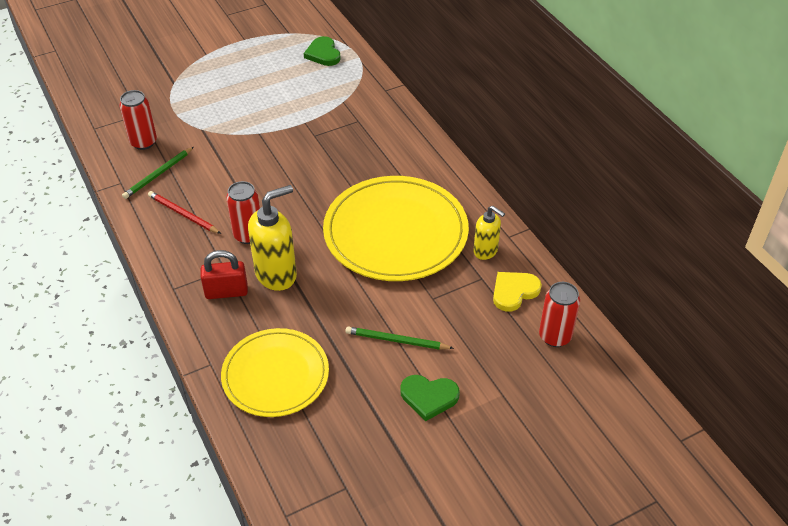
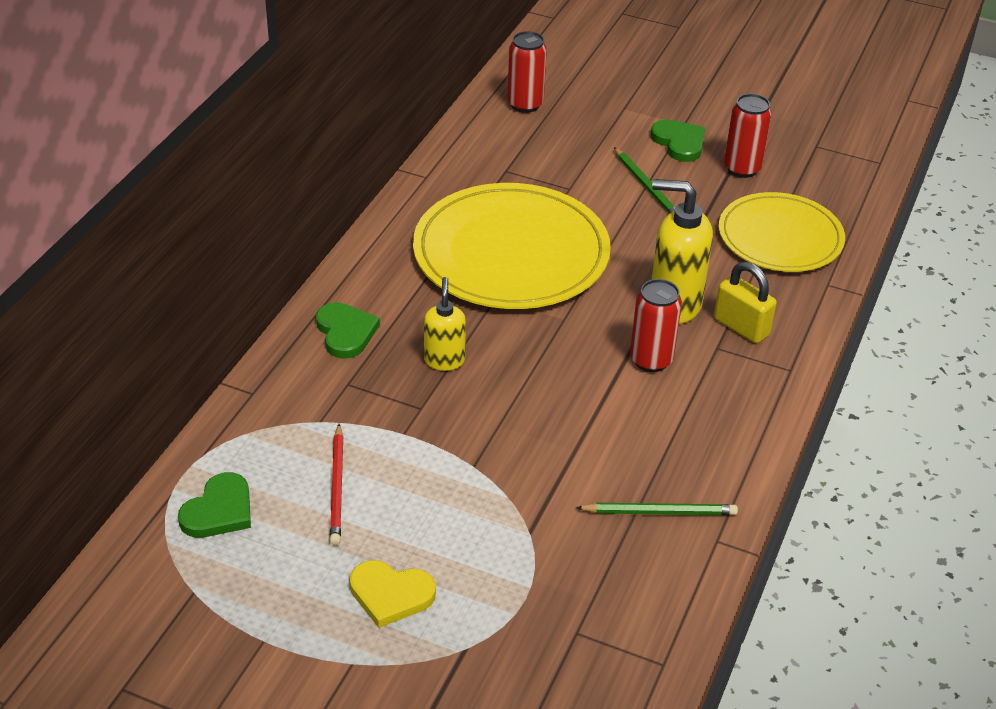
camera: 130 degrees left, 5 degrees down
red can [119,90,157,150] -> red can moved to [724,94,772,178]
red pencil [148,191,221,234] -> red pencil moved to [330,424,344,545]
red padlock [200,250,248,299] -> yellow padlock [714,261,777,344]
yellow soap dispenser [473,206,505,260] -> yellow soap dispenser moved to [424,277,466,371]
yellow heart [493,272,542,312] -> yellow heart moved to [350,560,436,628]
none -> green heart [316,302,380,359]

